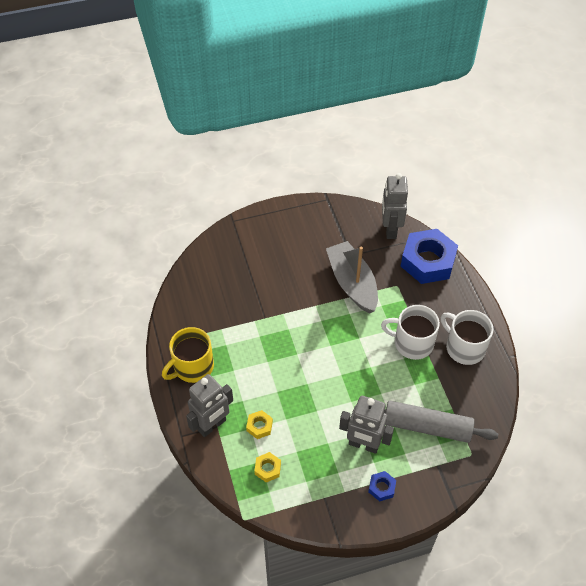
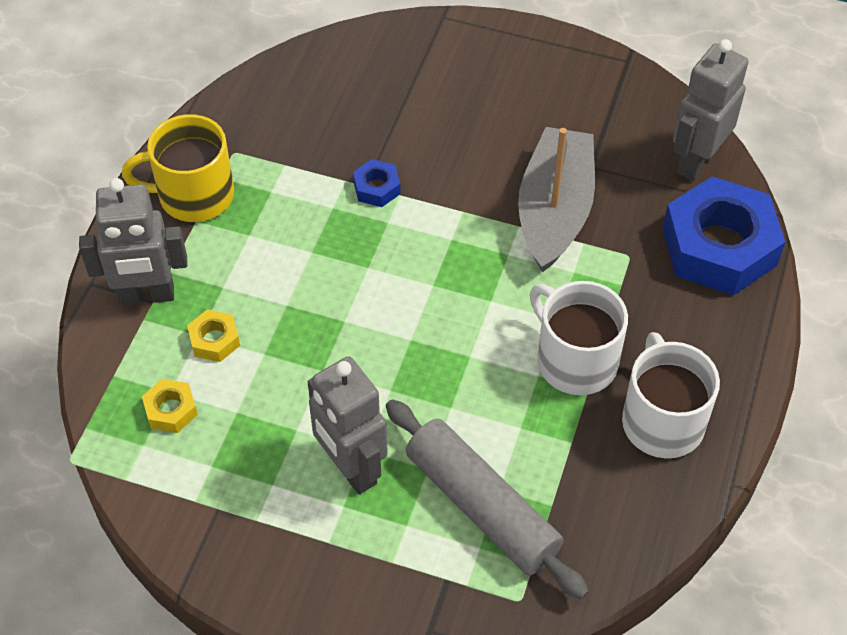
camera: 35 degrees right, 0 degrees up
blue nut [368,471,396,502] -> blue nut moved to [353,159,401,207]

